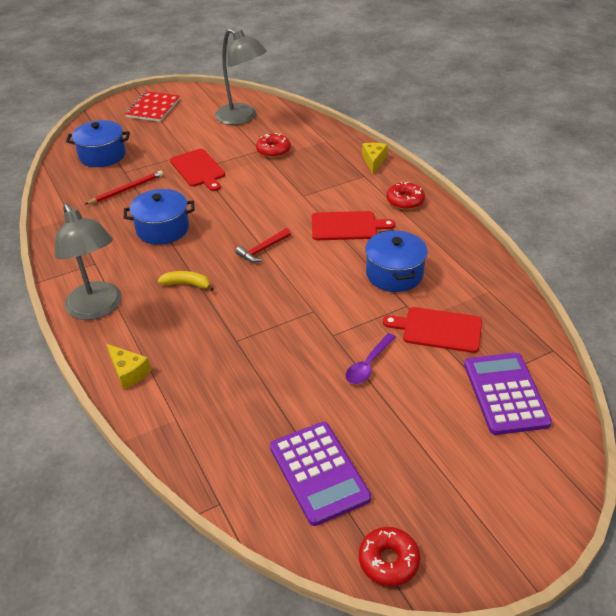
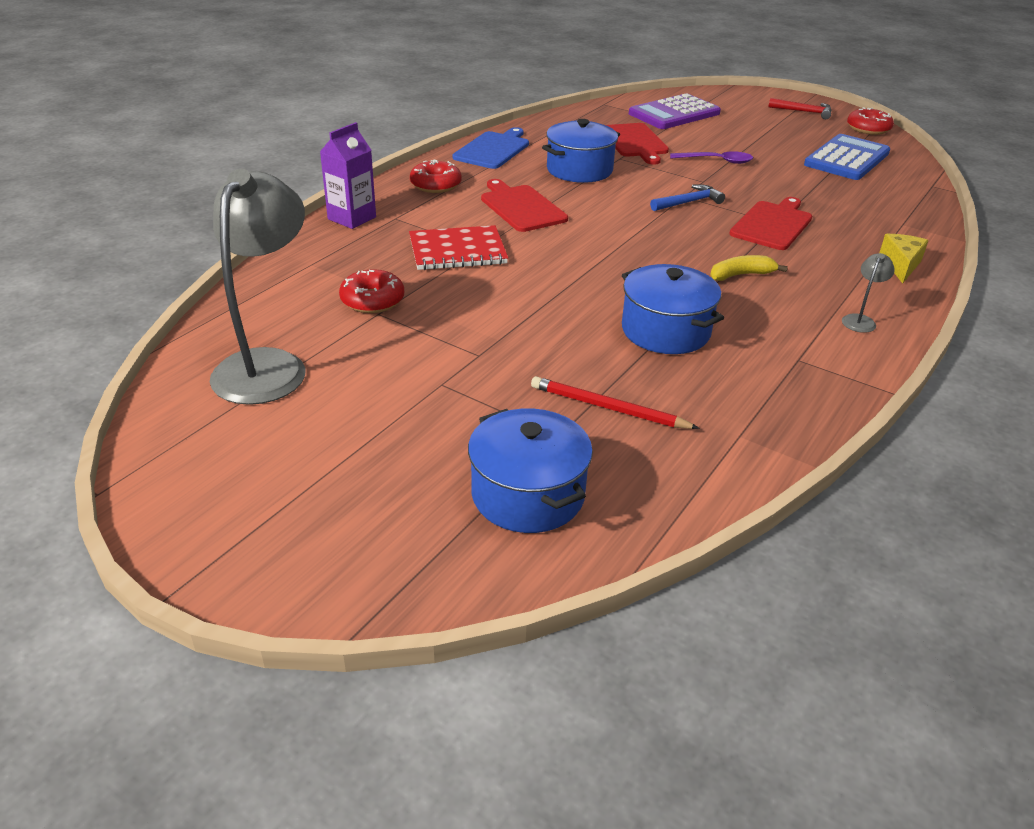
camera: 120 degrees left, 5 degrees down
grey lamp [55,204,122,320] -> grey lamp [842,253,895,333], size x0.40
red notebook [125,91,180,122] -> red notebook moved to [409,225,508,270]
yellow banana [158,271,214,291] -> yellow banana turned 90 degrees clockwise [710,255,788,281]
red cutting board [170,149,225,191] -> red cutting board moved to [729,197,812,250]
red hammer [235,228,291,262] -> red hammer moved to [768,98,832,119]
purple calculator [270,422,371,526] -> blue calculator [804,134,890,180]
yellow cheese [362,143,388,174] -> purple carton [320,122,376,229]
none -> blue cutting board [453,127,529,169]
none -> blue hammer [650,184,725,211]

